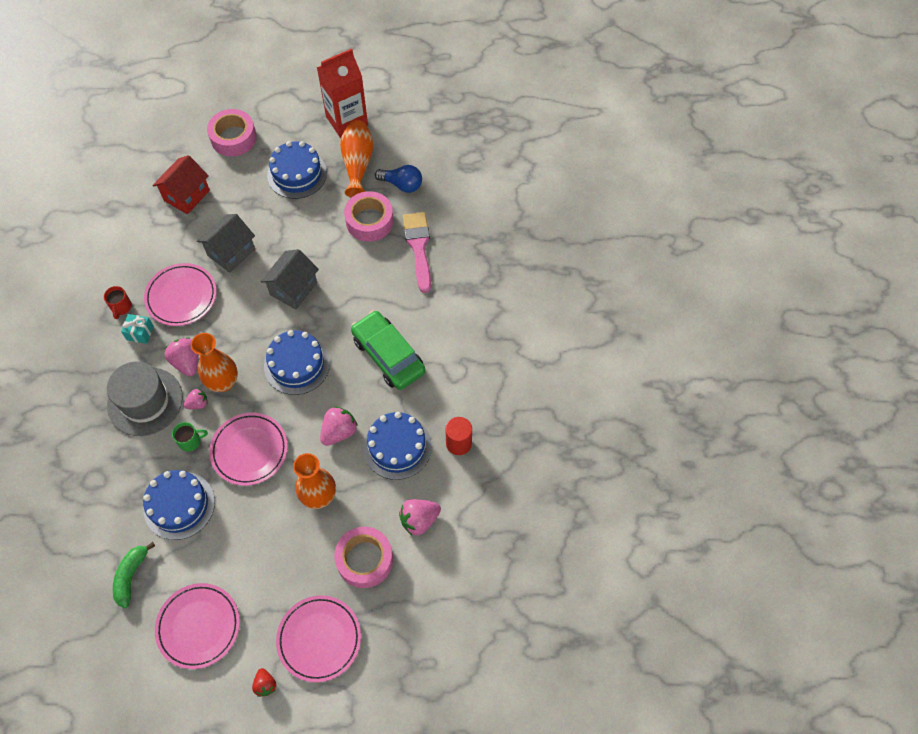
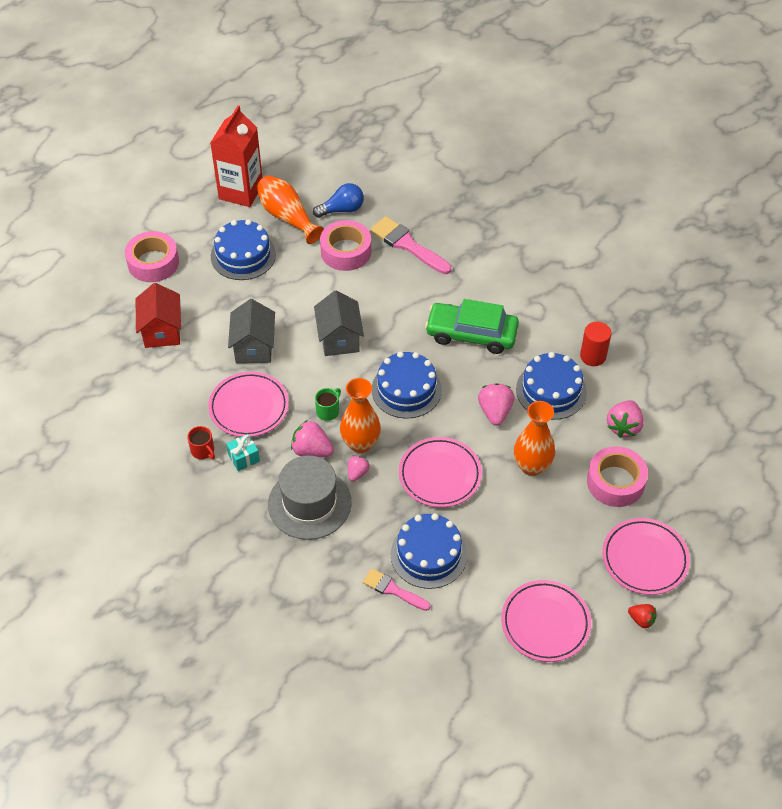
camera: 40 degrees left, 10 degrees down
green banana [113,542,155,608] -> none
green mug [172,422,208,452] -> green mug moved to [315,388,341,421]
none -> pink brush [363,568,431,611]

